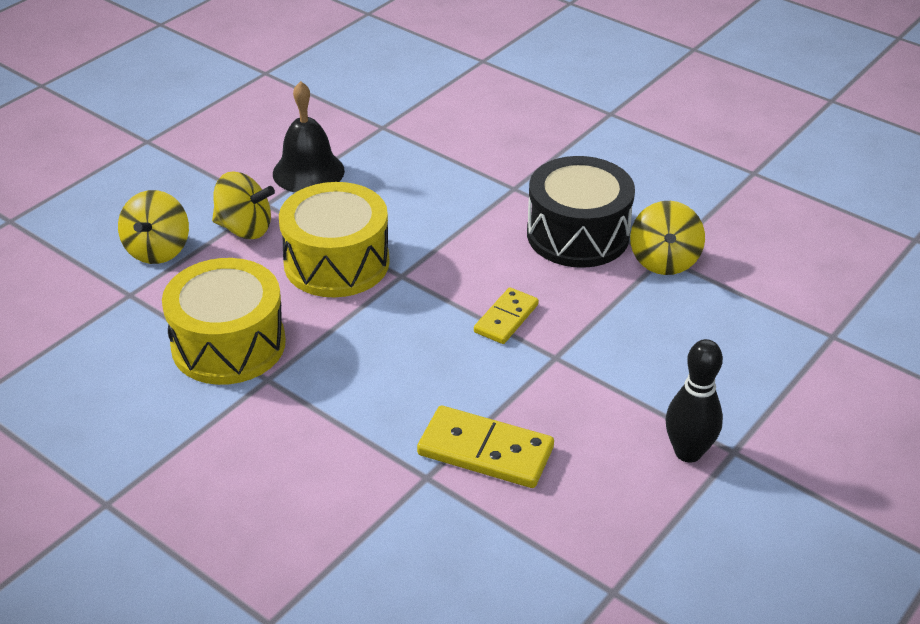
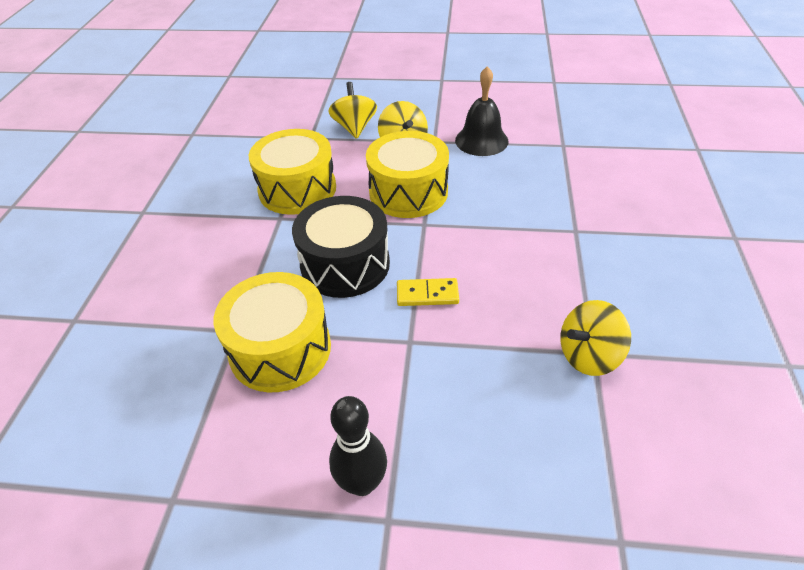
camera: 60 degrees right, 5 degrees up
yellow spinning top [118,190,189,264] -> yellow spinning top turned 105 degrees clockwise [328,82,377,139]
yellow domino [417,406,554,488] -> yellow drum [214,272,331,393]
black drum [527,156,635,268] -> black drum moved to [292,196,390,298]

